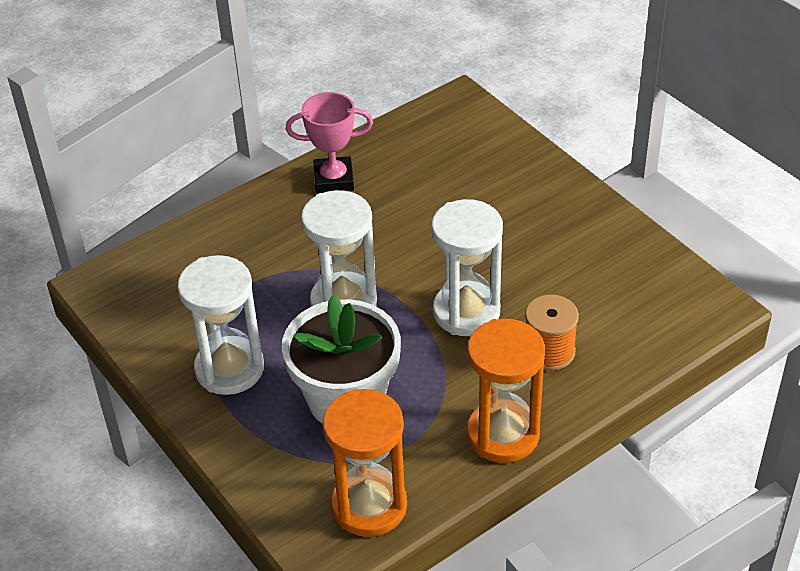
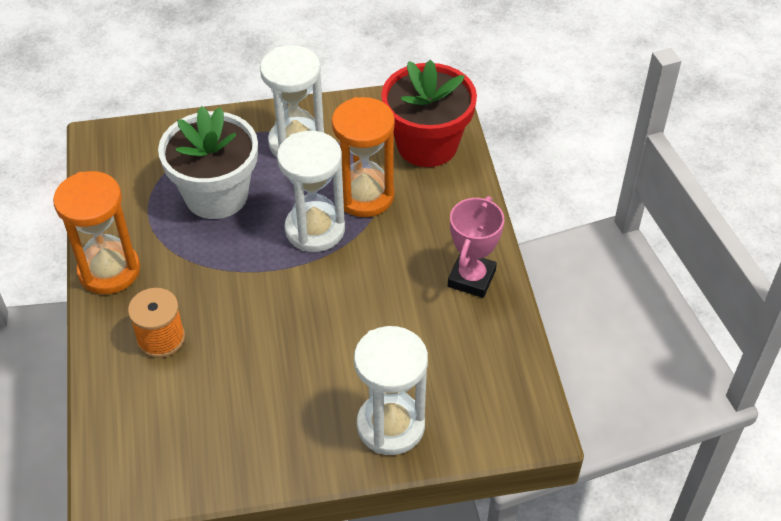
camera: 115 degrees right, 5 degrees up
orange hourglass [322,389,407,537] -> orange hourglass moved to [331,97,395,217]
white hourglass [431,199,503,336] -> white hourglass moved to [354,326,428,455]
none -> red flower pot [381,60,477,167]

